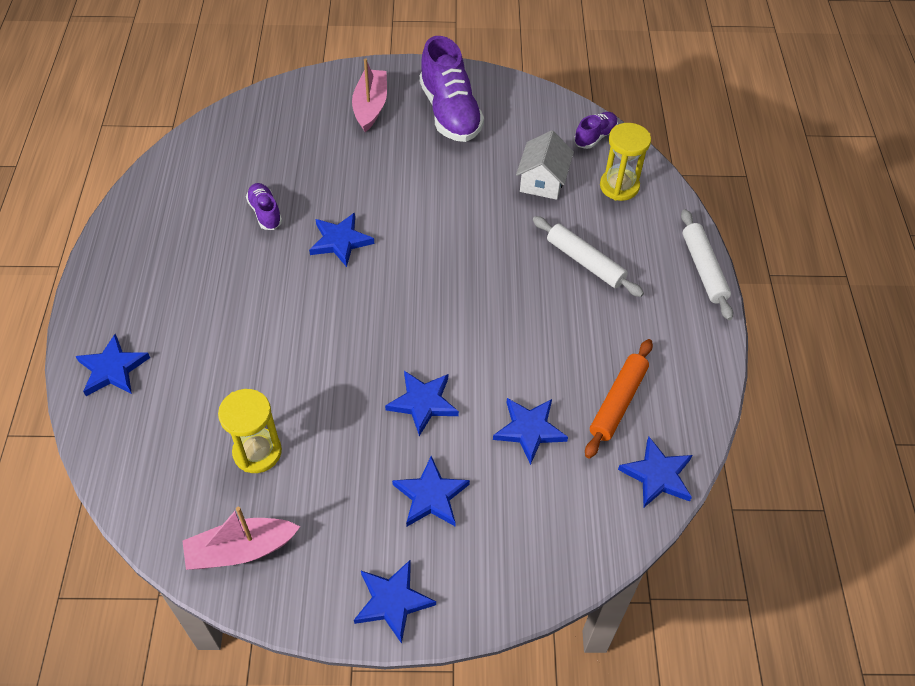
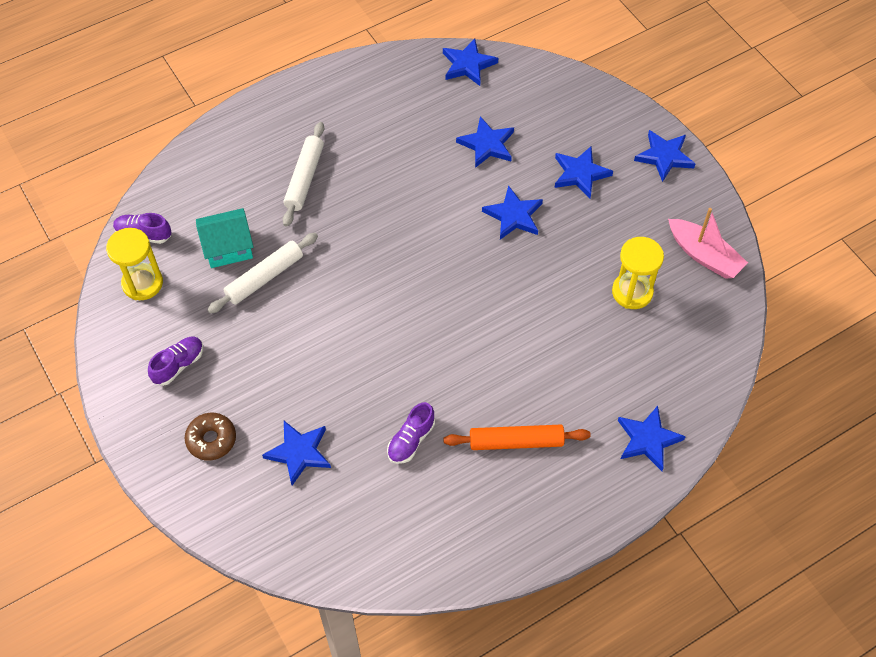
camera: 120 degrees left, 5 degrees up
blue star [309,213,374,267] -> blue star moved to [262,421,331,485]
pink boat [352,59,387,132] -> brown donut [185,413,236,461]
purple shoe [419,36,484,142] -> purple shoe [148,337,203,386], size x0.50
white house [516,130,574,200] -> turquoise house [196,208,254,268]
orange rolling pin [585,339,653,459] -> orange rolling pin moved to [443,425,591,450]
yellow hourglass [600,123,651,201] -> yellow hourglass moved to [106,228,163,300]
white rolling pin [681,209,733,320] -> white rolling pin moved to [207,233,318,314]

